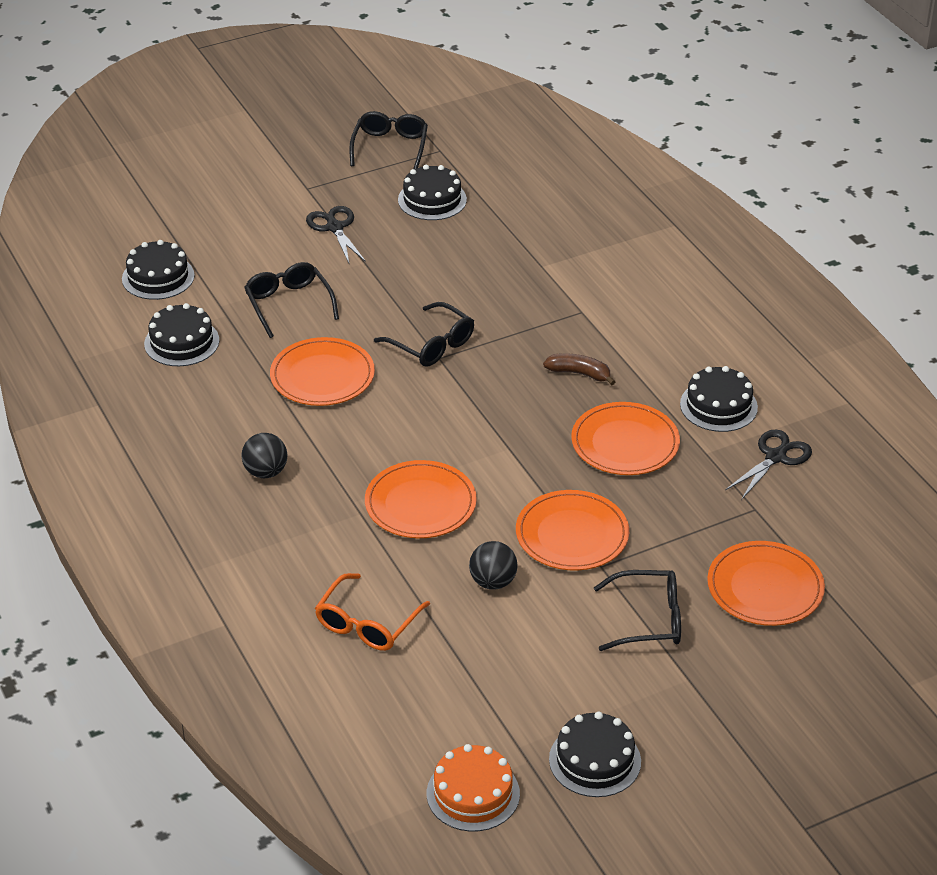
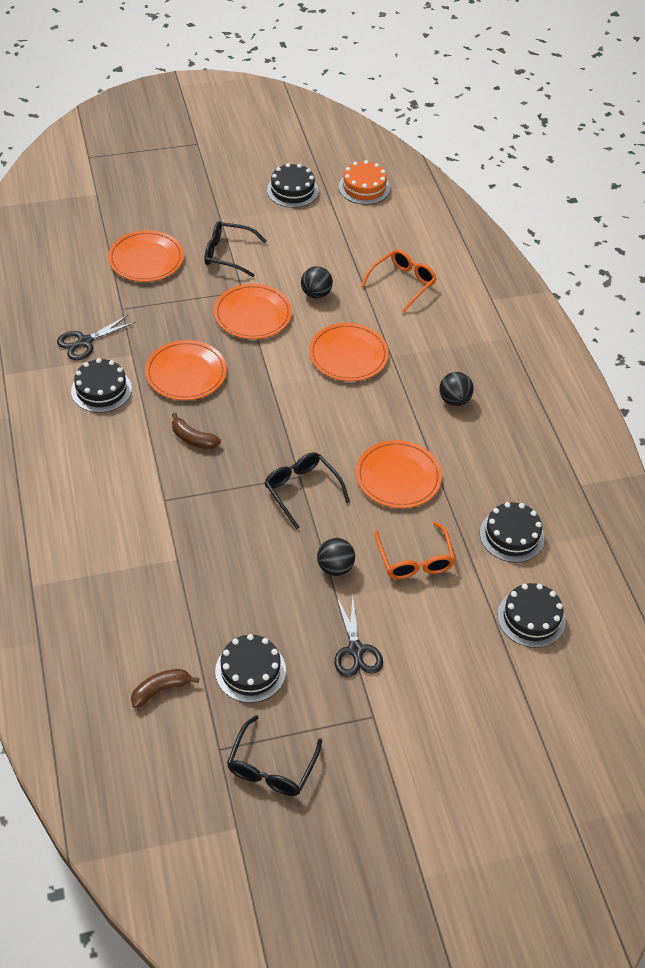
camera: 170 degrees left, 10 degrees up
black glasses [244,262,339,338] -> orange glasses [374,522,455,579]
none -> brown banana [131,669,199,708]
none -> black ball [317,538,355,576]

